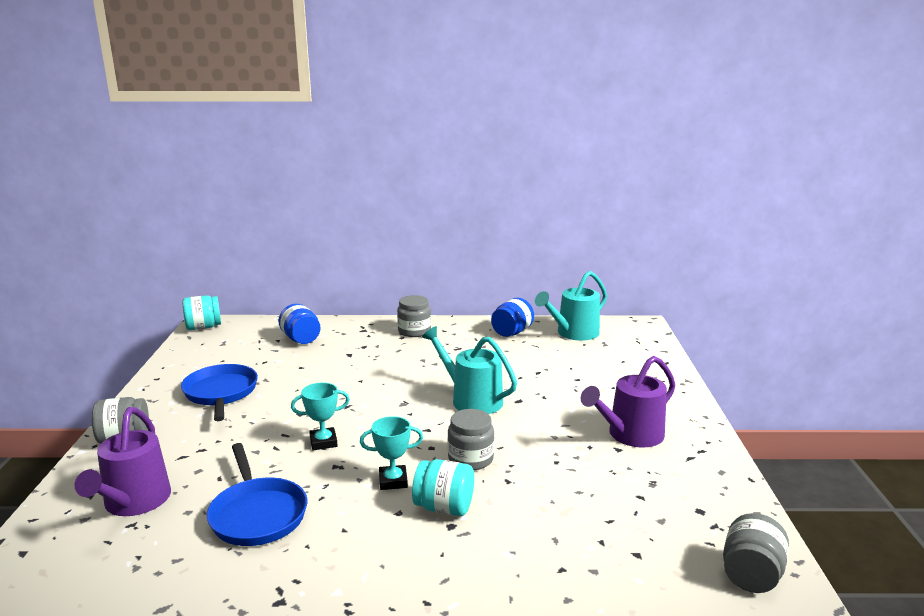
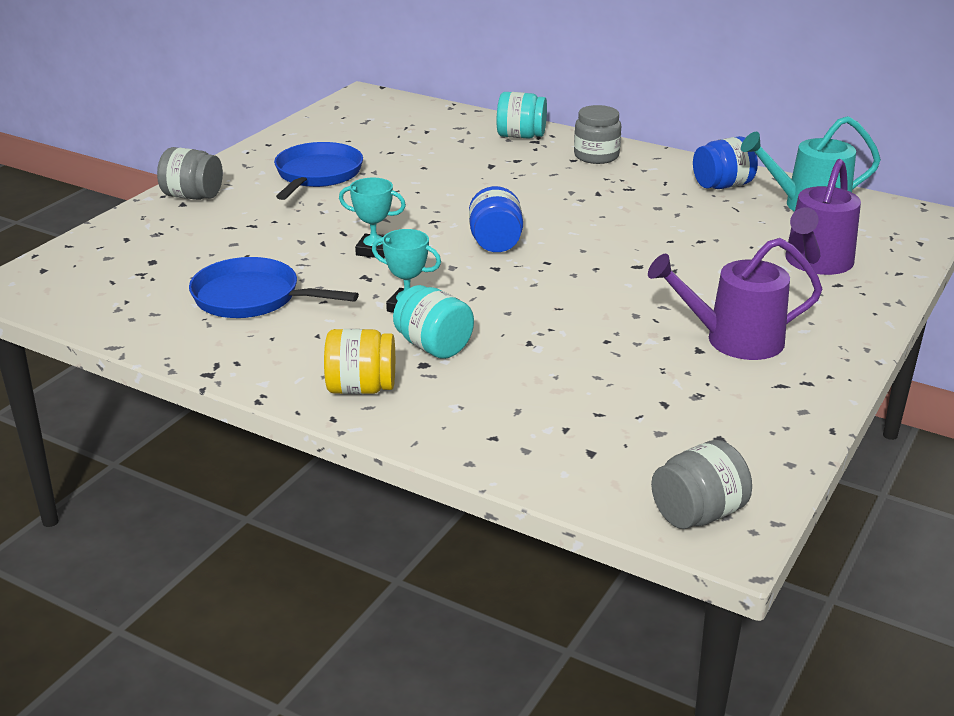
camera: 30 degrees right, 10 degrees up
purple watering can [75,407,171,516] -> purple watering can moved to [785,159,861,275]
turquoise jar [182,295,221,330] -> turquoise jar moved to [497,92,547,139]
blue pan [207,443,307,546] -> blue pan turned 105 degrees clockwise [189,257,359,318]
blue jar [278,304,320,344] -> blue jar moved to [469,186,523,252]
turquoise watering can [422,326,517,414] -> none
grey jar [447,409,494,470] -> none
none -> yellow jar [324,329,395,394]

